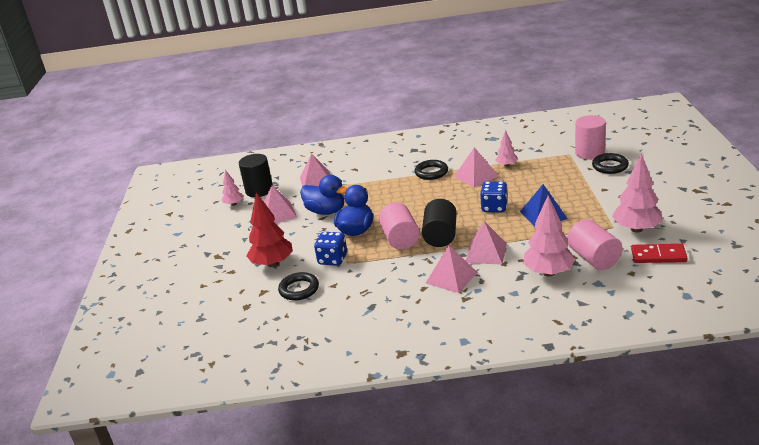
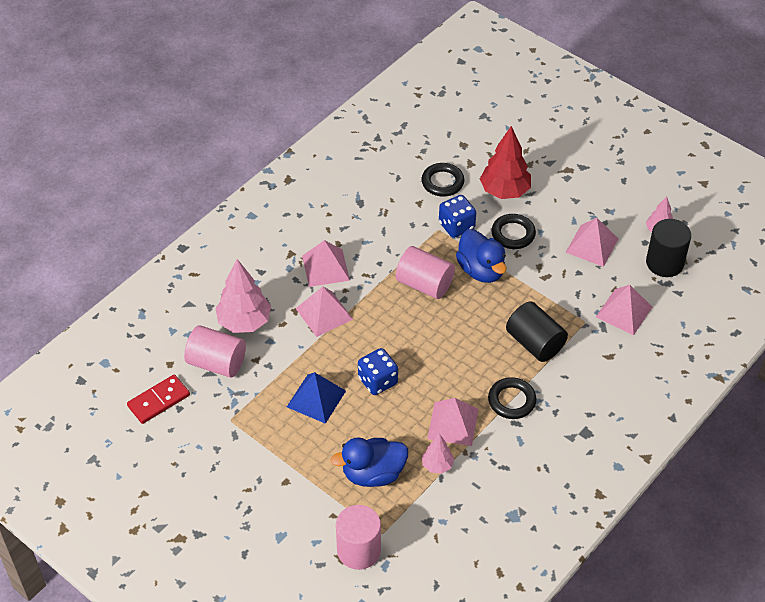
camera: 130 degrees right, 20 degrees up
blue duck [300,175,348,215] -> blue duck moved to [331,437,408,487]
black cylinder [422,199,457,247] -> black cylinder moved to [506,301,568,362]
black ring [592,153,629,174] -> black ring moved to [491,214,536,249]
pink tree [612,153,663,233] -> none

